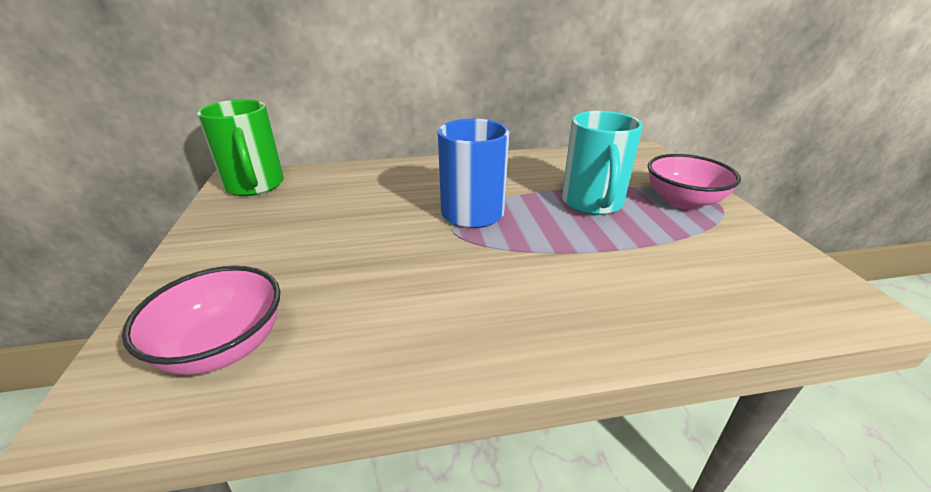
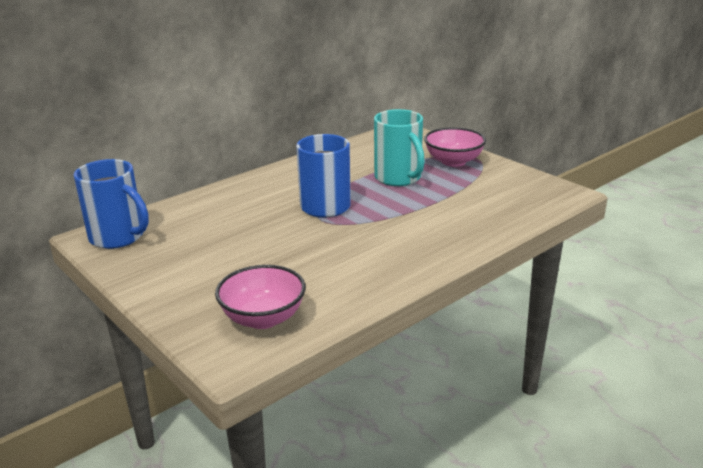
camera: 30 degrees left, 5 degrees down
green mug [197,100,284,196] -> blue mug [74,159,149,249]

